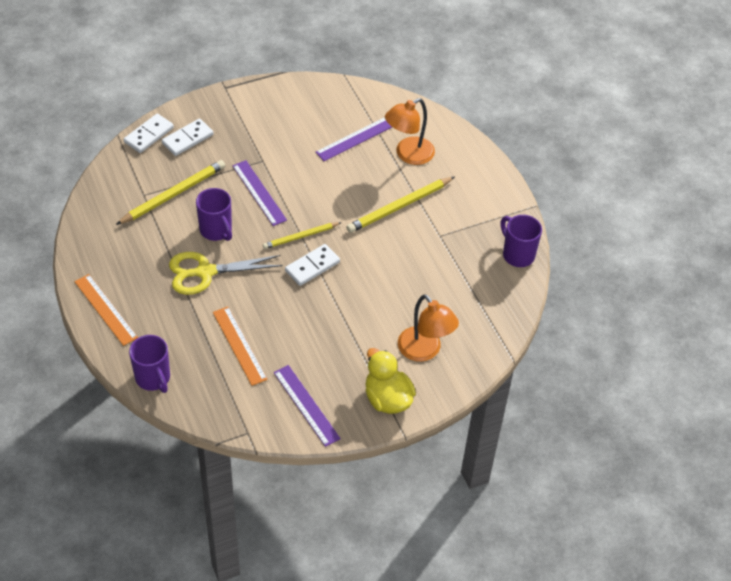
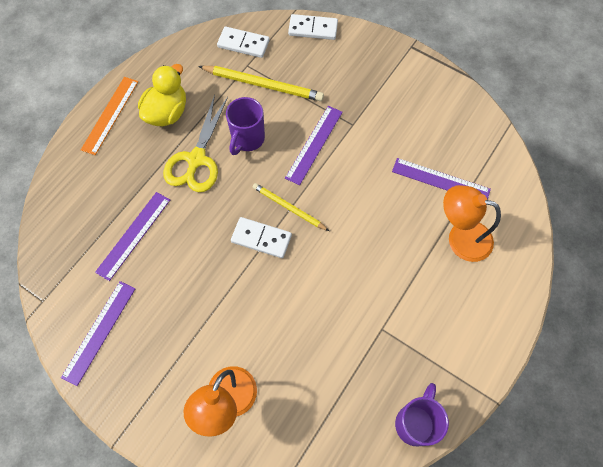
camera: 60 degrees right, 15 degrees up
purple mug [129,335,170,393] -> none
white domino [162,119,214,156] -> white domino moved to [217,27,270,58]
yellow scissors [169,252,283,295] -> yellow scissors turned 120 degrees counterclockwise [163,95,228,192]
orange ruler [213,307,268,386] -> purple ruler [95,192,170,281]
yellow pencil [346,176,455,233] -> none
yellow duck [365,348,416,414] -> yellow duck moved to [138,64,186,126]

